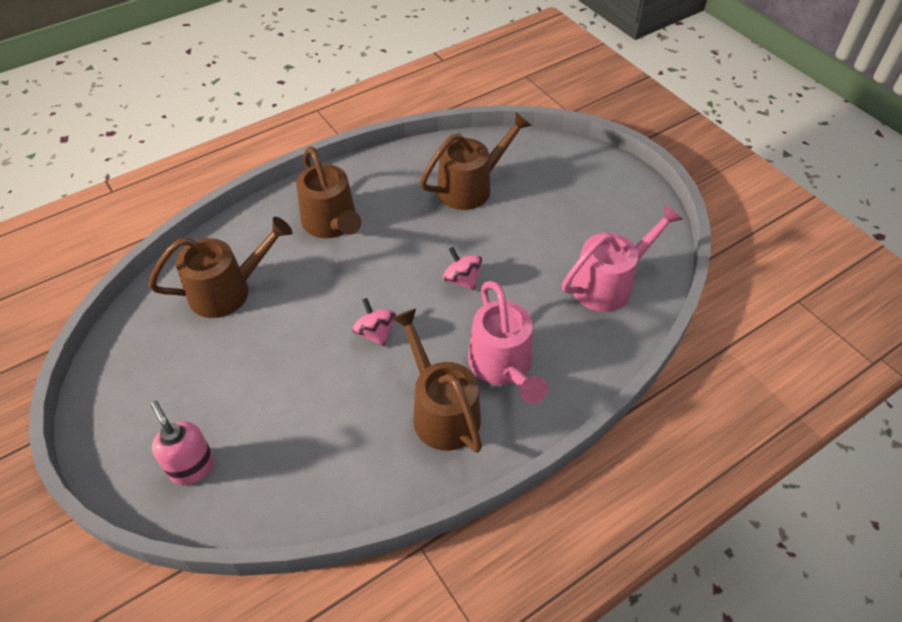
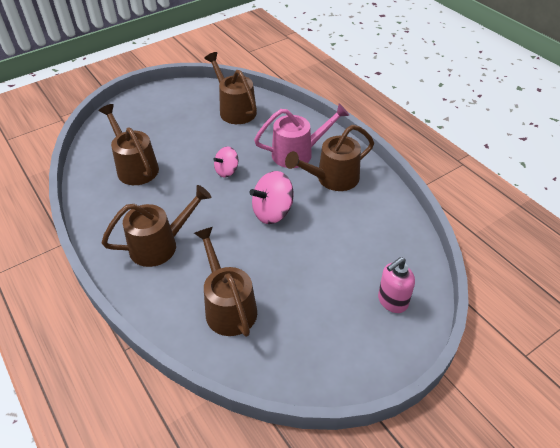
camera: 90 degrees left, 5 degrees down
pink spinning top [352,298,396,346] -> pink spinning top [250,171,294,224], size x1.59
pink watering can [562,204,683,312] -> brown watering can [204,52,257,124]

